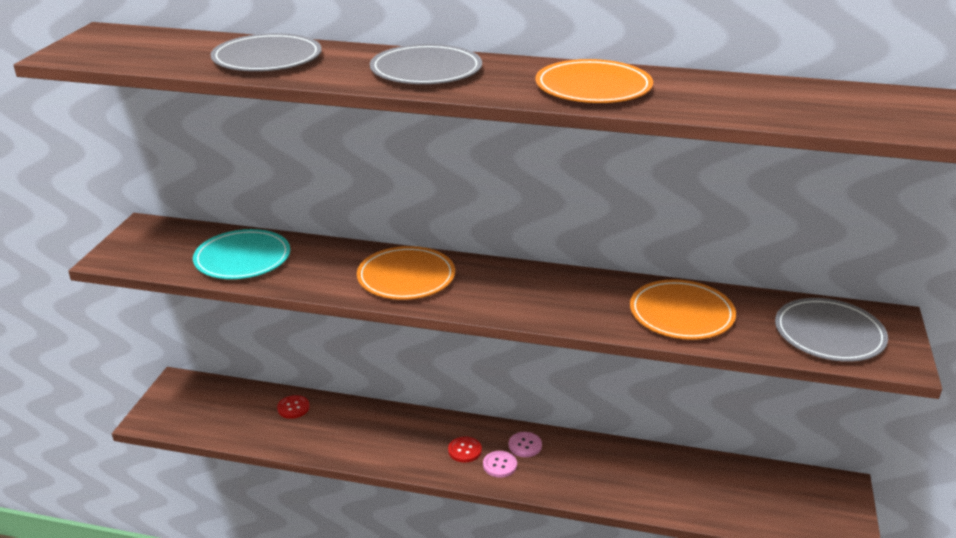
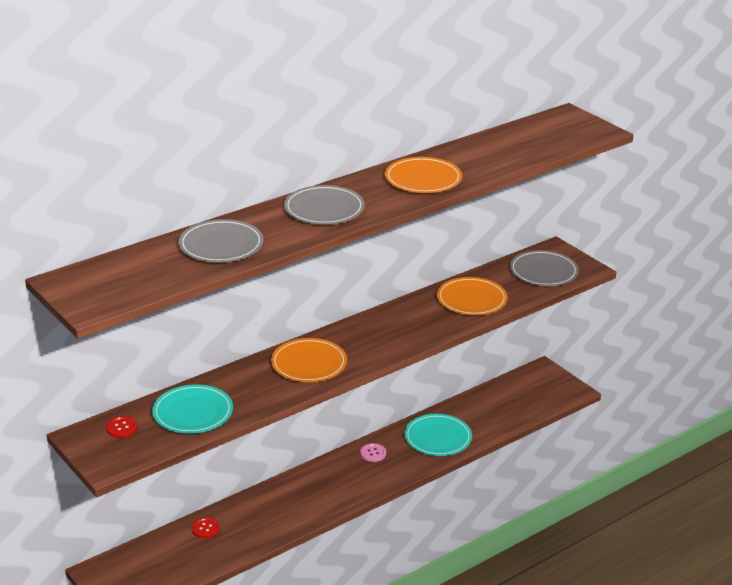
camera: 50 degrees left, 0 degrees up
red button [448,437,482,463] -> red button moved to [106,416,138,438]
pink button [483,451,517,478] -> none
none -> turquoise plate [404,414,472,456]

